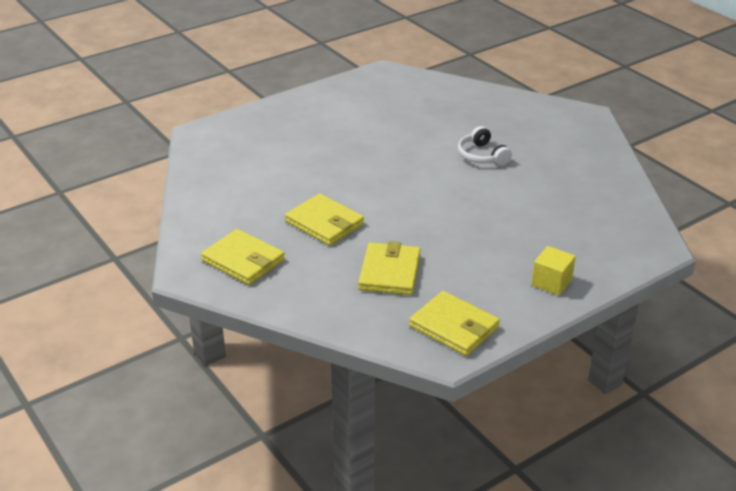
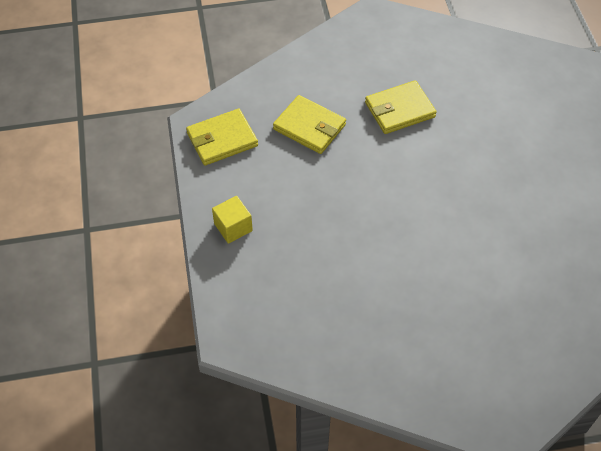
camera: 115 degrees right, 20 degrees up
yellow wallet [201,229,285,285] -> none
white headphones [458,126,512,166] -> none

